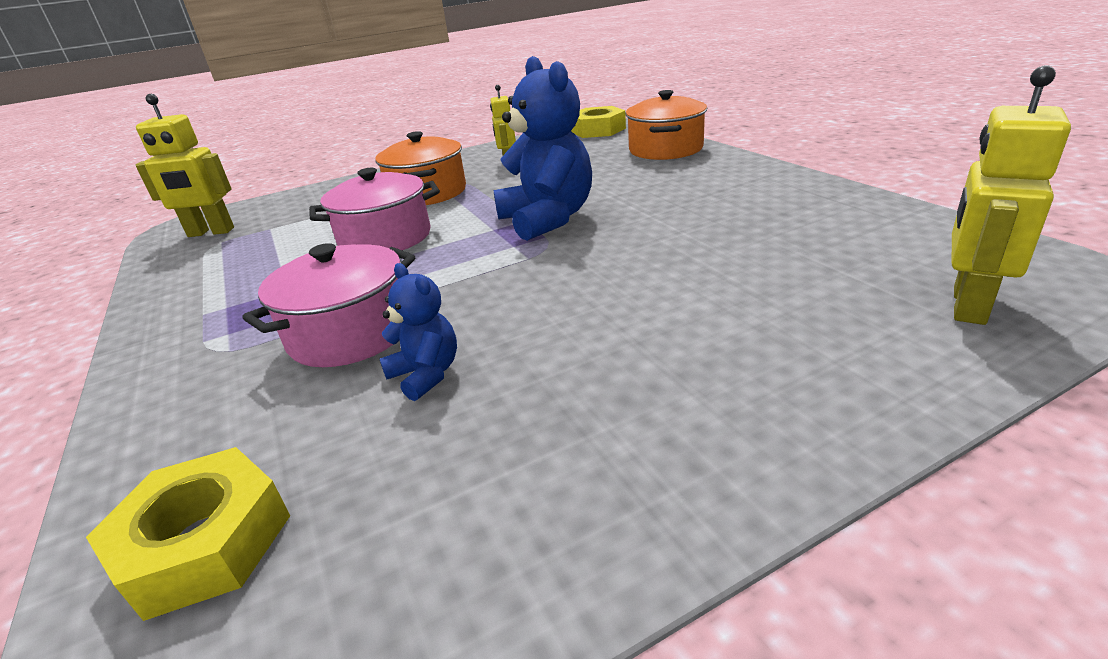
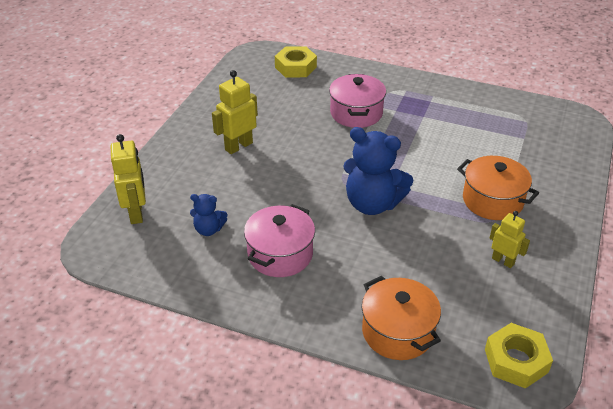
camera: 135 degrees right, 10 degrees up
yellow robot [136,94,234,237] -> yellow robot moved to [212,70,258,154]
pink pot [309,168,440,250] -> pink pot moved to [244,204,315,277]
blue teddy bear [380,263,457,401] -> blue teddy bear moved to [190,194,227,236]

